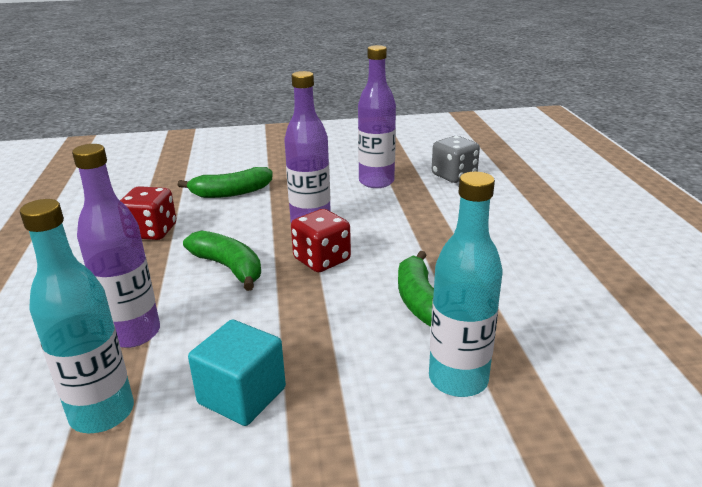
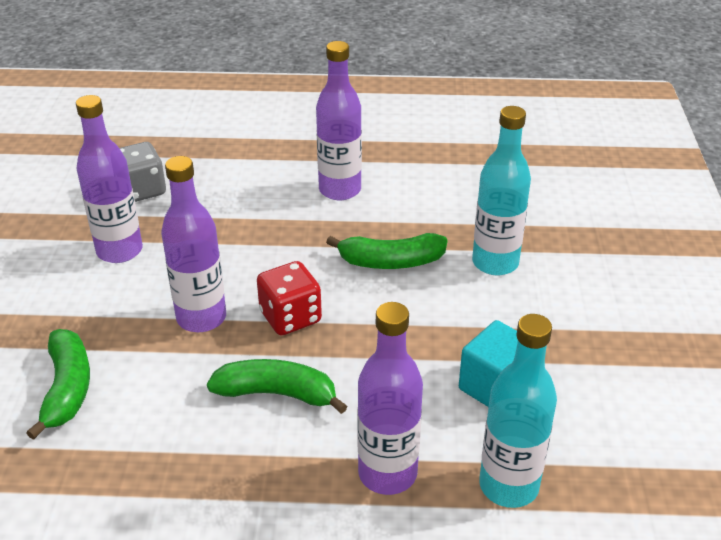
camera: 80 degrees left, 10 degrees up
red dice [120,186,176,240] -> none
green banana [183,230,261,291] -> green banana turned 45 degrees clockwise [207,359,348,414]
none -> purple bottle [316,41,362,200]

